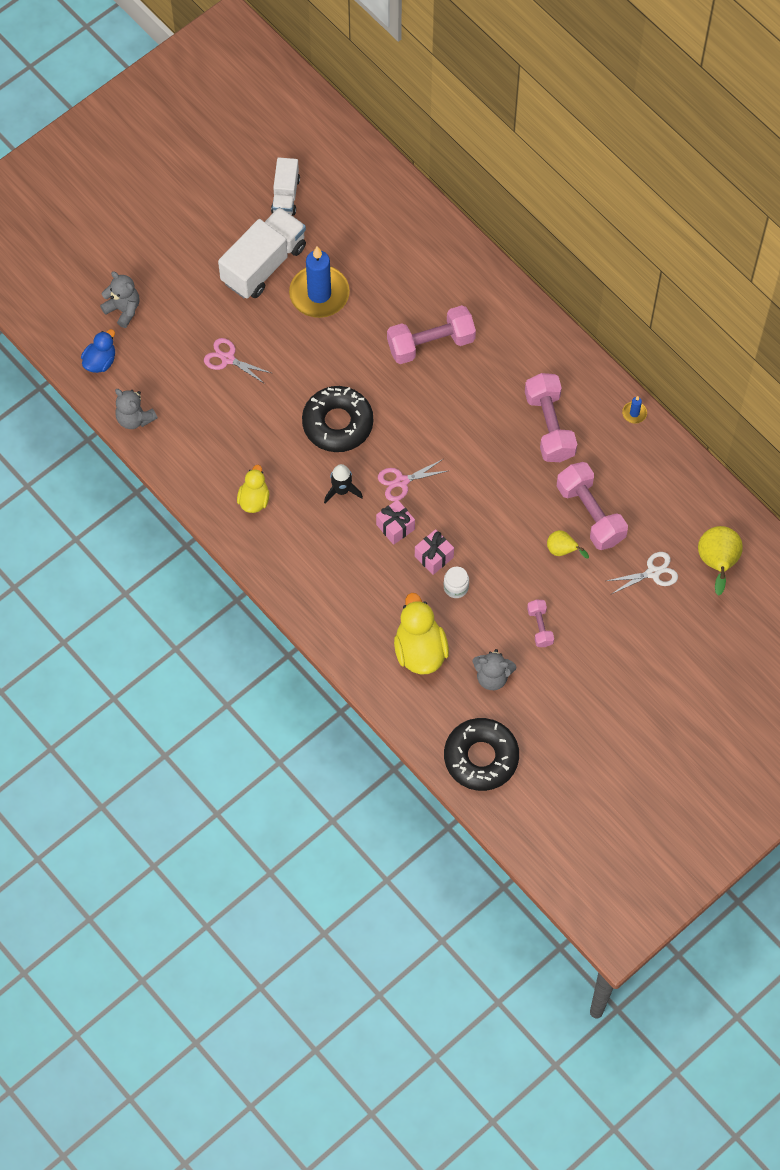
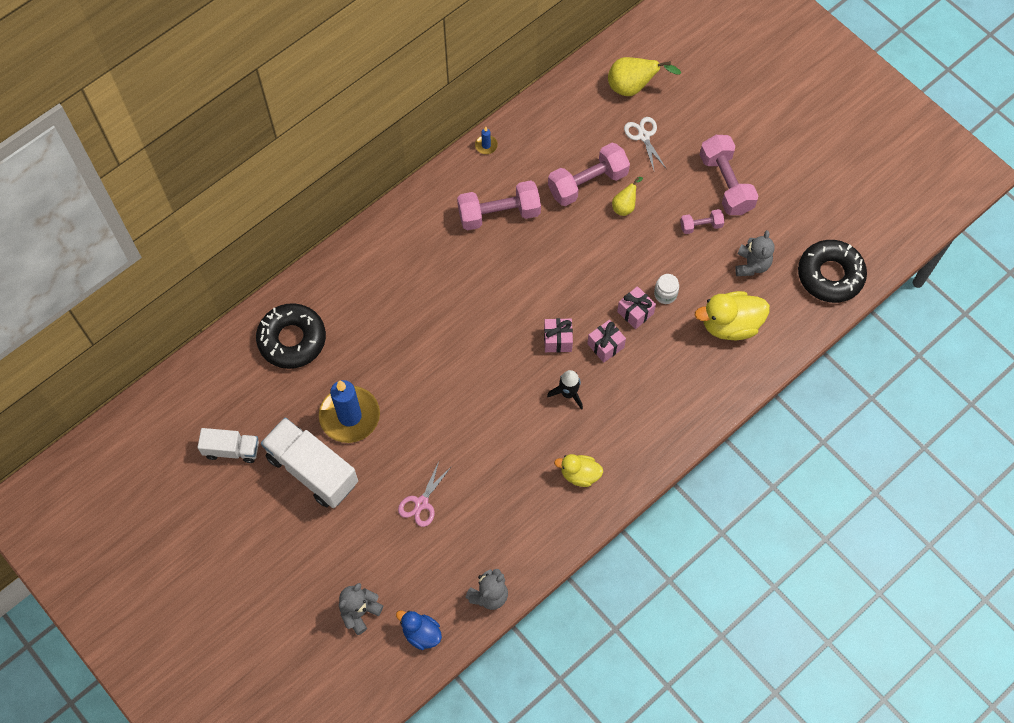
camera: 90 degrees left, 0 degrees up
black donut [302,386,373,452] -> black donut moved to [256,303,326,369]
pink scissors [378,459,447,501] -> pink gift [544,318,573,352]
pink dumbbell [387,305,476,364] -> pink dumbbell moved to [700,135,758,215]

